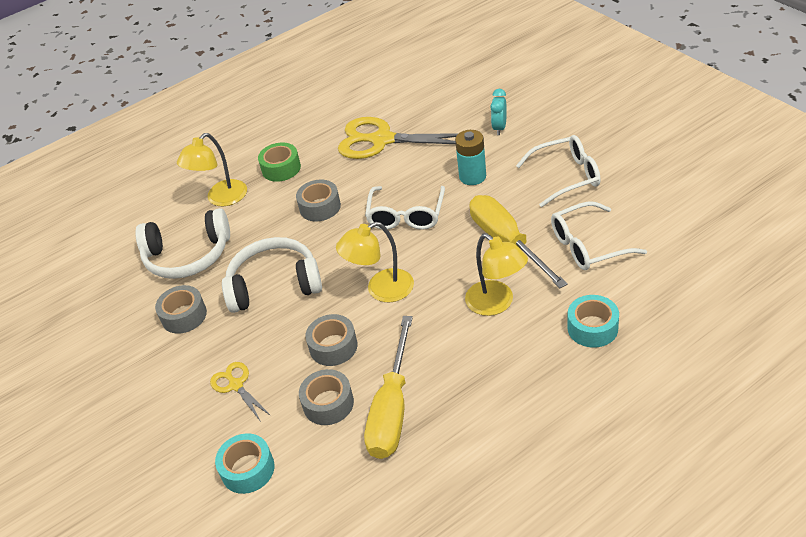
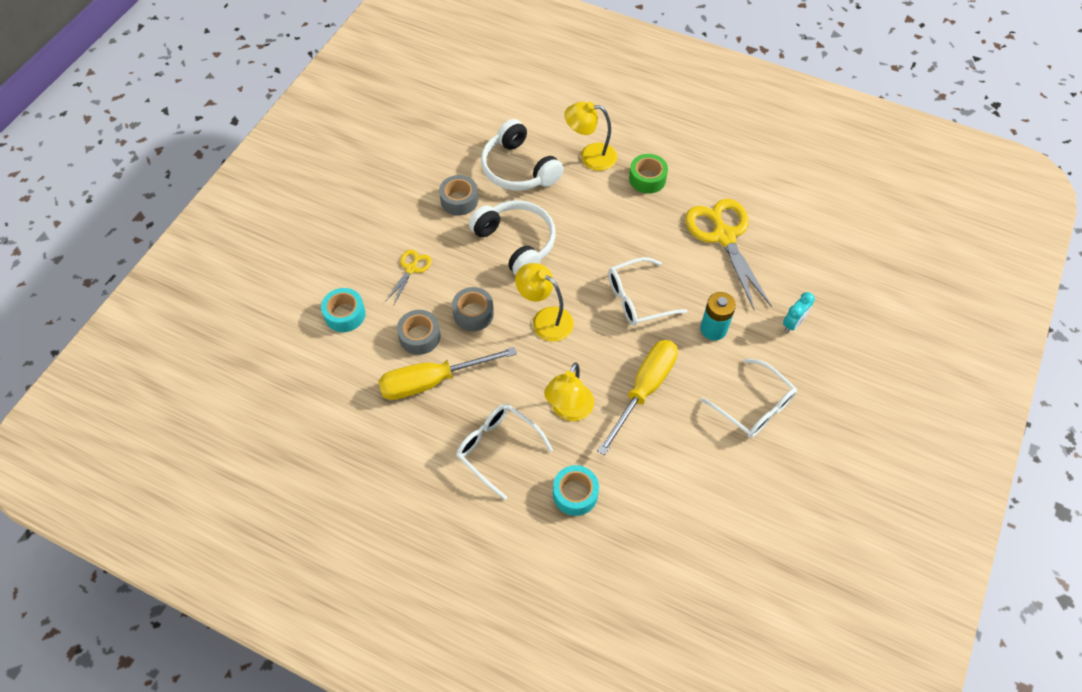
camera: 55 degrees right, 15 degrees up
grey tape [296,180,341,221] -> none
turquoise clock [490,89,507,135] -> turquoise clock turned 150 degrees clockwise [783,292,815,332]
white glasses [551,201,647,270] -> white glasses moved to [456,404,553,500]

